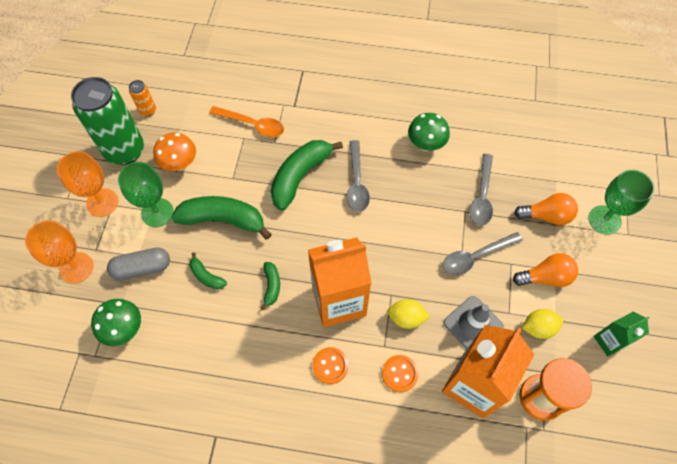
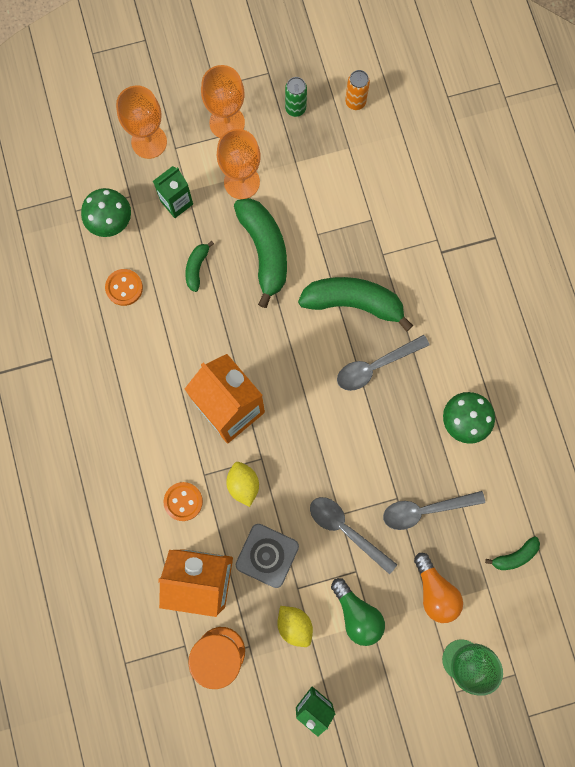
camera: 65 degrees right, 15 degrees up
green can [71,77,144,165] -> green can [285,77,307,117], size x0.43
grey capsule [107,247,170,280] -> green carton [153,166,193,218]
green goblet [118,162,174,227] -> orange goblet [217,129,261,199]
orange mushroom [153,132,196,171] -> none
orange spoon [209,106,284,137] -> none
green banana [261,262,280,310] -> green banana moved to [485,536,540,570]
orange button [312,347,348,384] -> orange button moved to [105,269,143,306]
orange light bulb [513,253,578,287] -> green light bulb [331,578,385,646]

